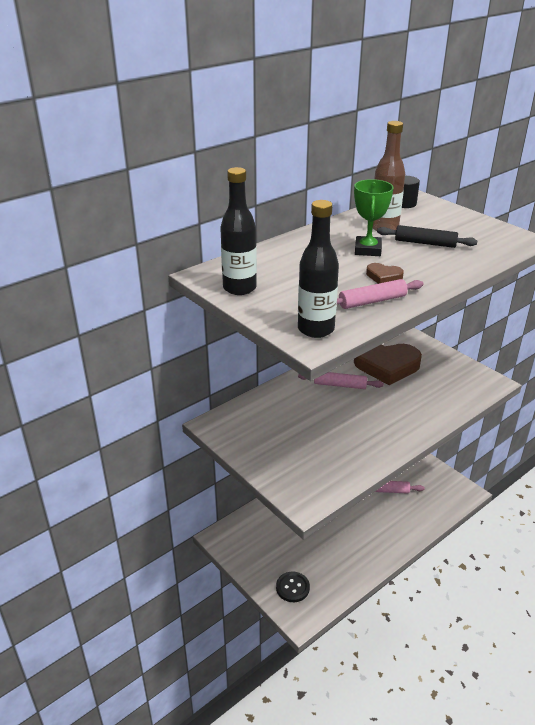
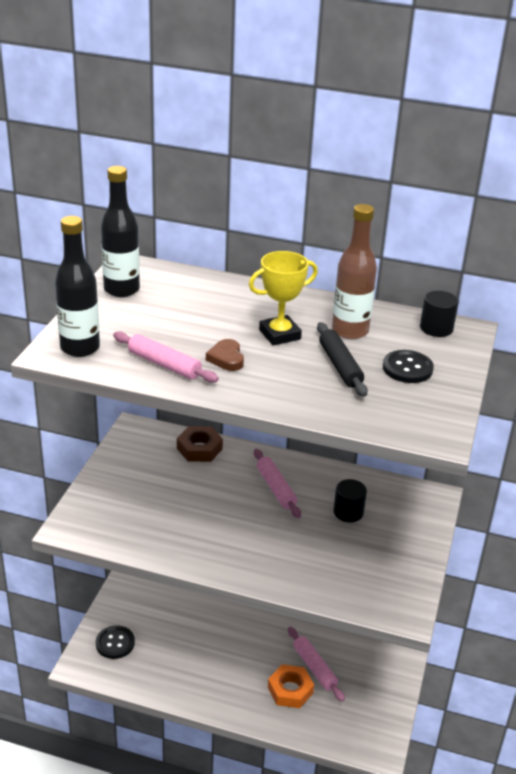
camera: 55 degrees right, 0 degrees up
green trophy [354,179,394,256] -> yellow trophy [249,251,318,345]
brown heart [354,344,422,385] -> black cylinder [333,479,367,522]
none -> brown nut [177,426,223,462]
none -> orange nut [268,664,314,708]
none -> black button [383,350,434,383]

